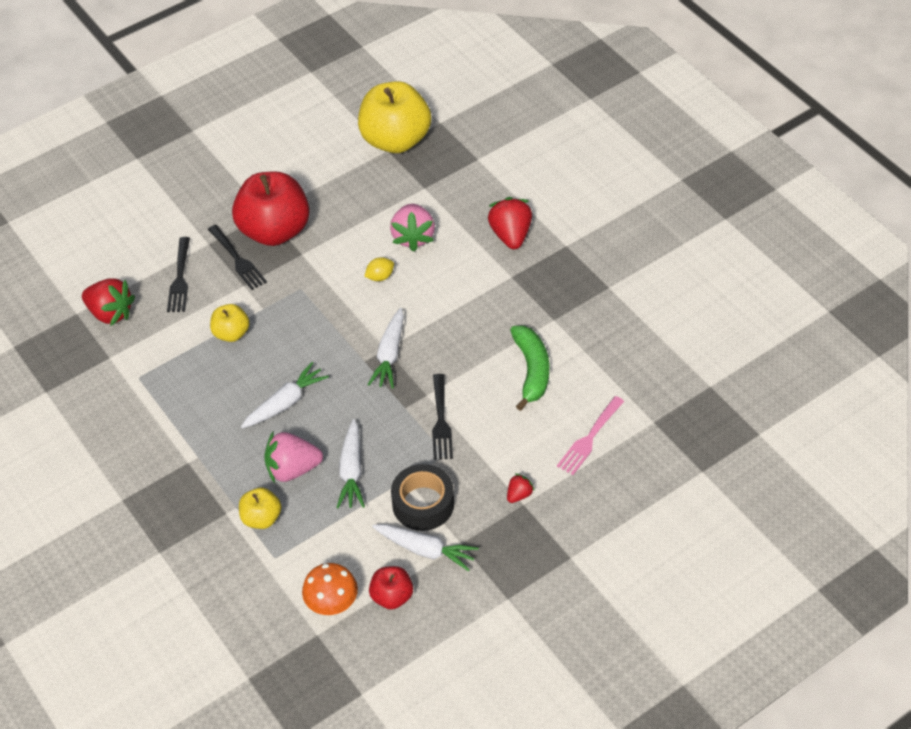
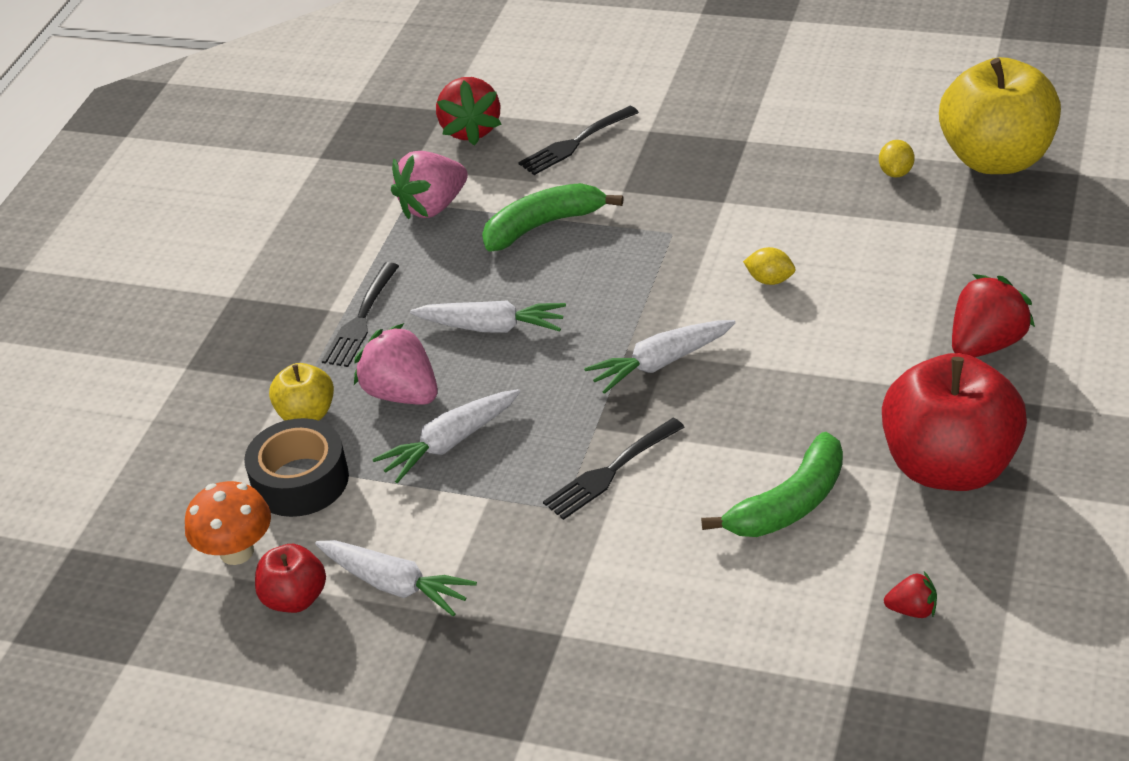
camera: 55 degrees right, 10 degrees down
black fork [208,225,267,290] -> black fork moved to [322,262,399,367]
yellow apple [210,304,250,342] -> green banana [482,183,624,251]
red apple [232,171,310,246] -> red apple moved to [882,353,1027,491]
white carrot [372,524,479,571] -> white carrot turned 45 degrees counterclockwise [315,540,477,617]
pink strawberry [390,204,435,252] -> pink strawberry moved to [391,151,468,220]
black tape [391,464,454,531] -> black tape moved to [244,418,349,517]
red strawberry [507,473,535,503] -> red strawberry moved to [884,572,937,618]
pink fork [557,396,624,475] -> none
none -> yellow lemon [879,140,915,178]

